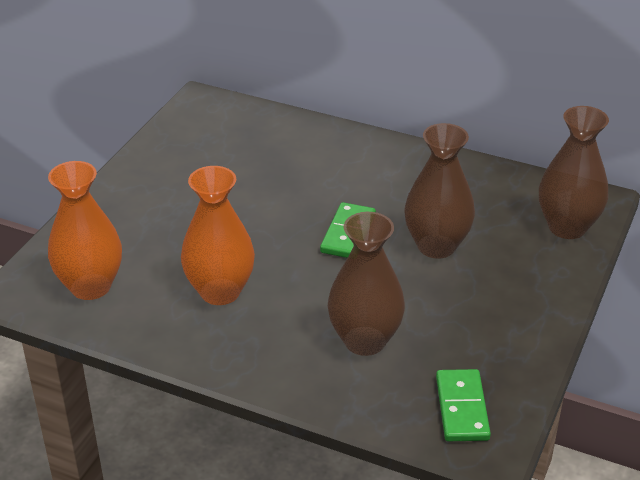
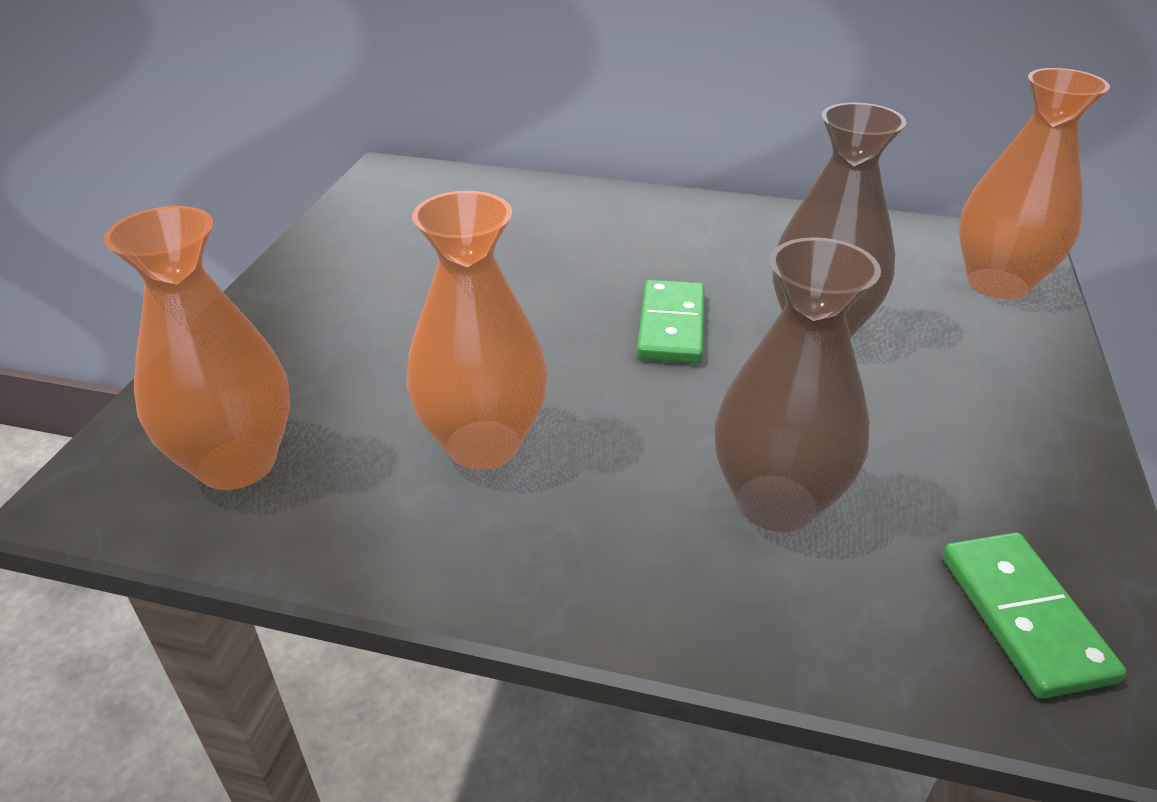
camera: 10 degrees left, 0 degrees up
brown vase [539,106,609,239] -> orange vase [959,68,1110,299]

